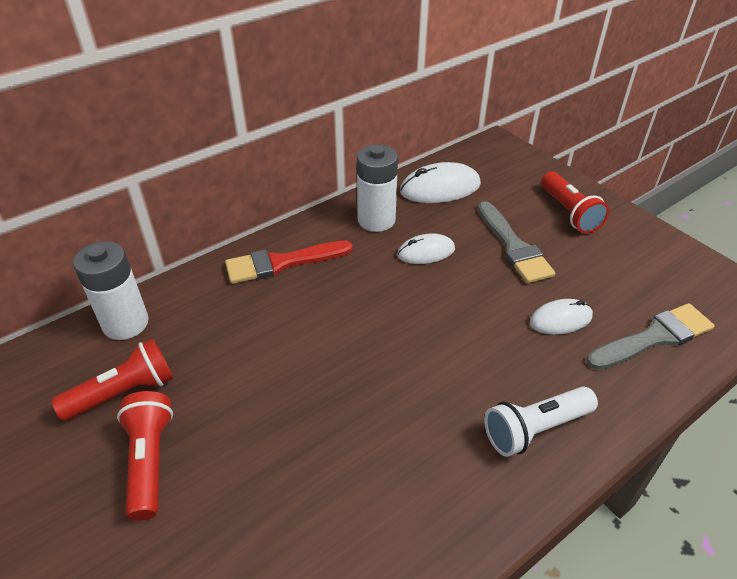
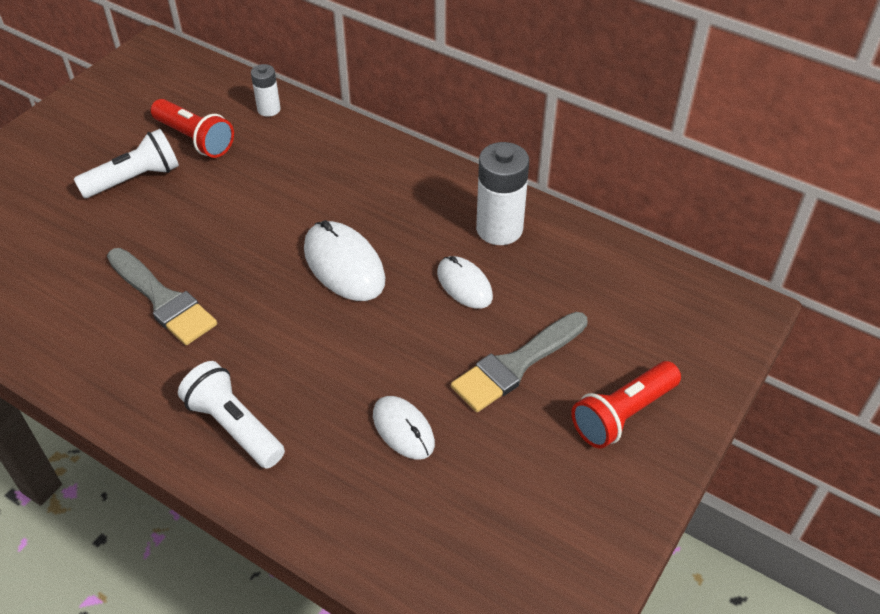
camera: 70 degrees right, 5 degrees up
white battery [73,241,149,340] -> white battery [251,64,281,117], size x0.56
red flashlight [117,391,173,521] -> white flashlight [74,129,179,198]
red brush [225,241,353,284] -> none
white mouse [400,162,481,203] -> white mouse moved to [304,220,385,301]
grey brush [587,303,715,370] -> grey brush moved to [107,248,217,345]

